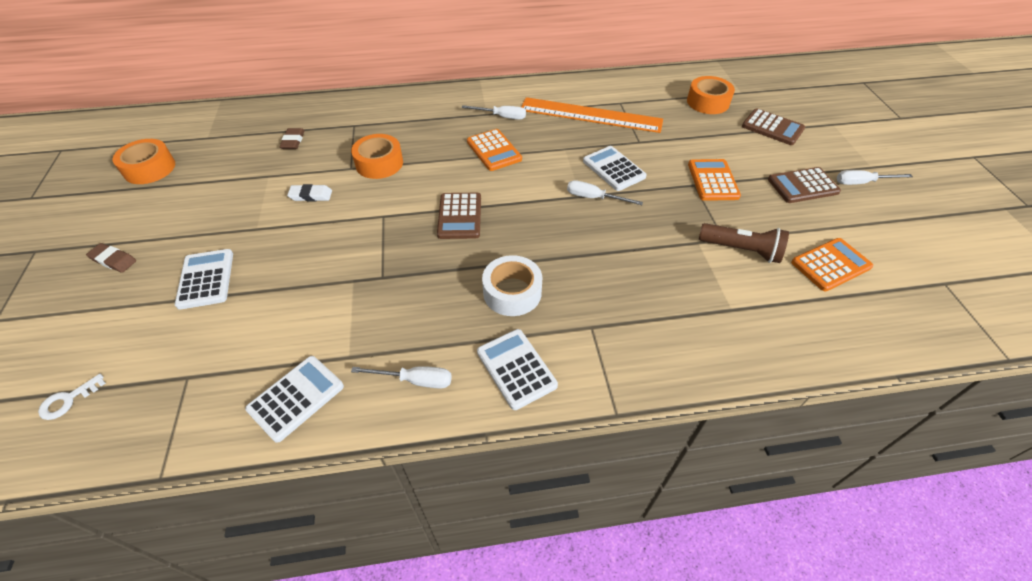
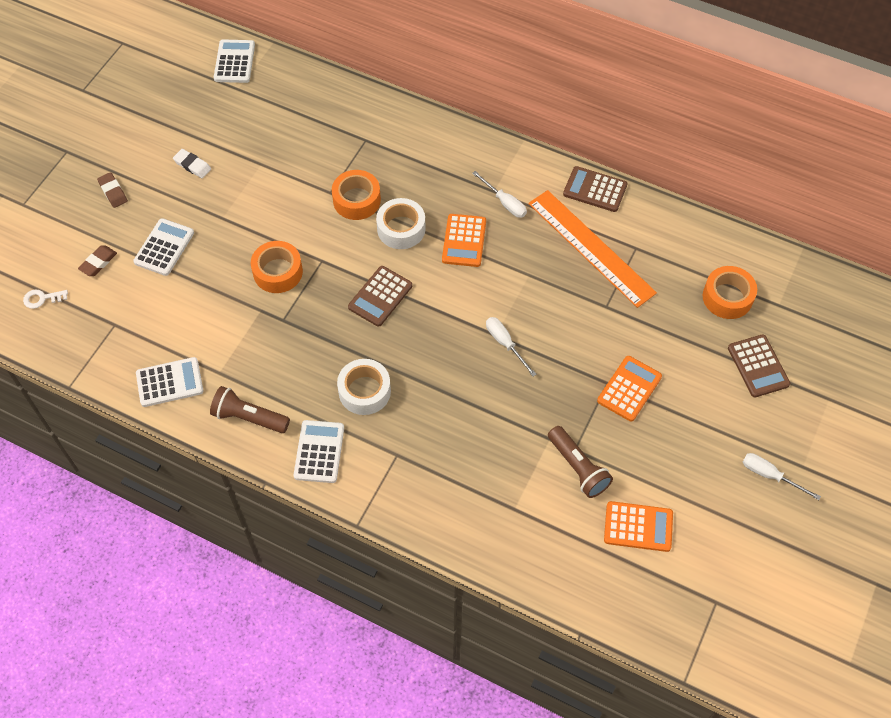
camera: 35 degrees right, 10 degrees up
orange tape [113,139,175,184] -> orange tape moved to [251,241,303,293]
brown eraser [279,128,305,149] -> brown eraser moved to [78,245,117,276]
white eraser [287,184,332,201] -> white eraser moved to [173,149,211,178]
white screwdriver [351,366,452,389] -> brown flashlight [210,386,290,433]
white calculator [583,146,647,191] -> white calculator moved to [214,39,255,83]
brown calculator [768,167,841,203] -> brown calculator moved to [563,166,627,212]
none -> white tape [376,198,426,249]

